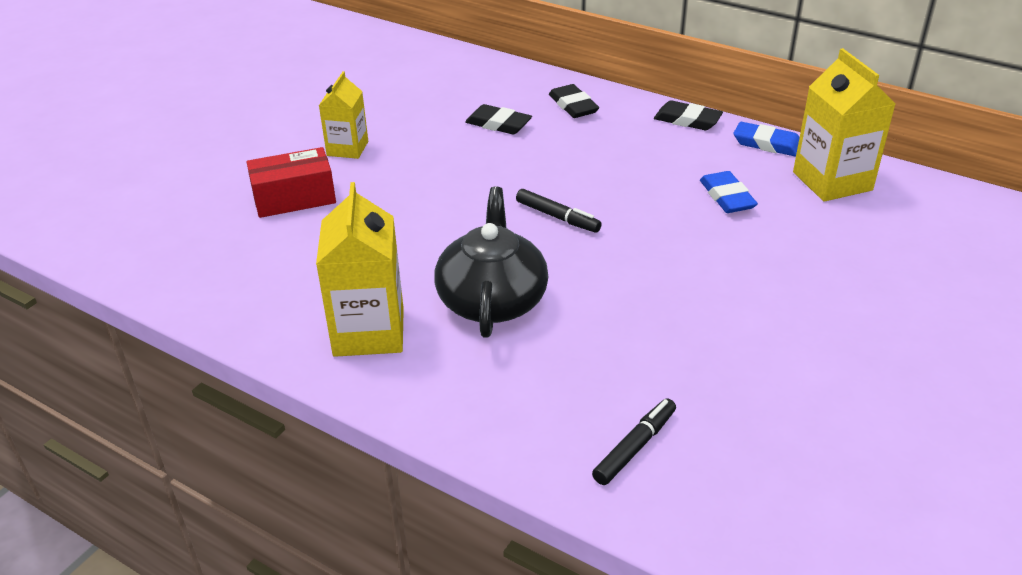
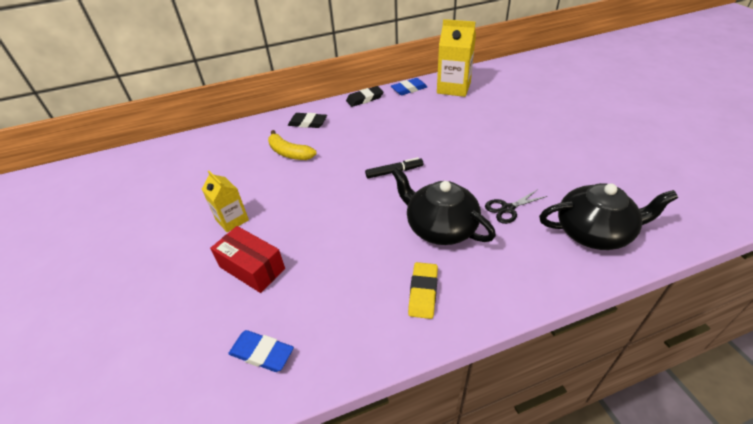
camera: 50 degrees left, 5 degrees up
red box [246,147,336,218] -> red box turned 75 degrees counterclockwise [210,226,285,293]
yellow carton [316,182,404,357] -> yellow eraser [408,262,438,319]
black eraser [465,104,532,134] -> yellow banana [268,130,317,160]
black marker [592,398,676,485] -> black teapot [539,183,678,250]
blue eraser [700,171,758,213] -> blue eraser moved to [228,330,294,372]
none -> black scissors [485,189,547,224]

